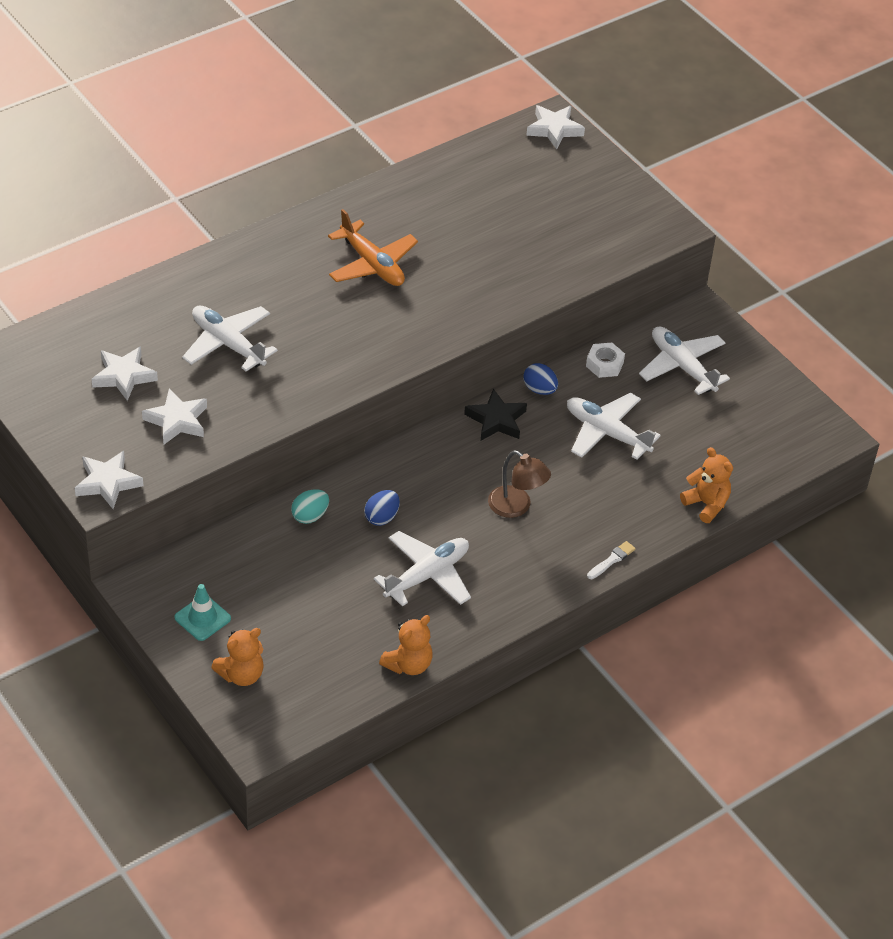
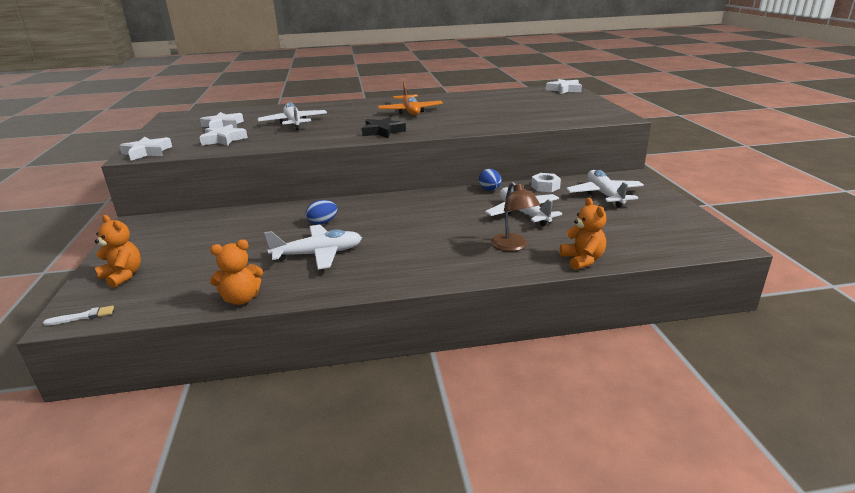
camera: 30 degrees right, 20 degrees down
turquoise traffic cone [175,584,231,641] -> none
orange teddy bear [211,628,263,686] -> orange teddy bear turned 135 degrees counterclockwise [95,215,141,288]
turquoise egg [291,489,329,524] -> none
black star [464,389,527,441] -> black star moved to [362,117,406,138]
brown lamp [488,450,551,518] -> brown lamp moved to [491,181,540,251]
white brush [587,541,636,579] -> white brush moved to [43,305,114,326]

